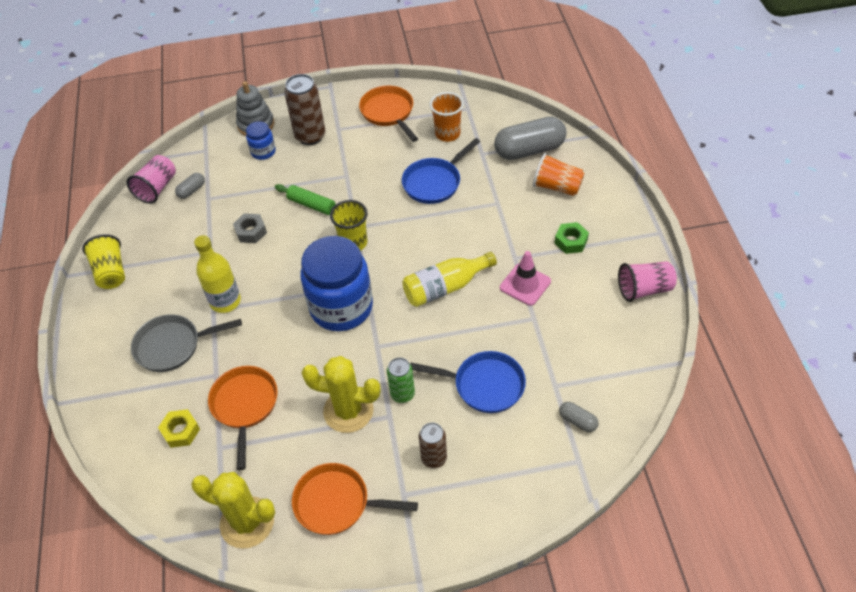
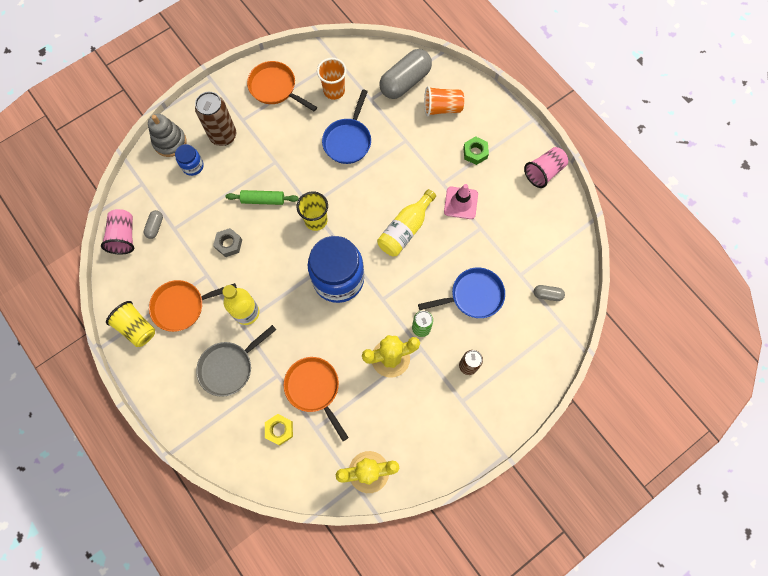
camera: 30 degrees left, 20 degrees up
orange pan [292,463,418,535] -> orange pan moved to [149,280,237,332]

